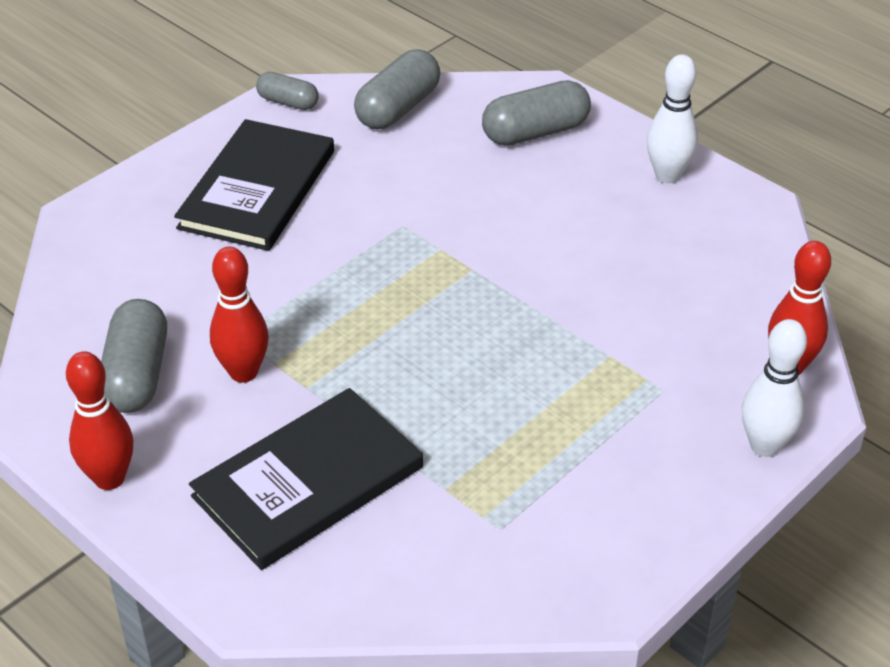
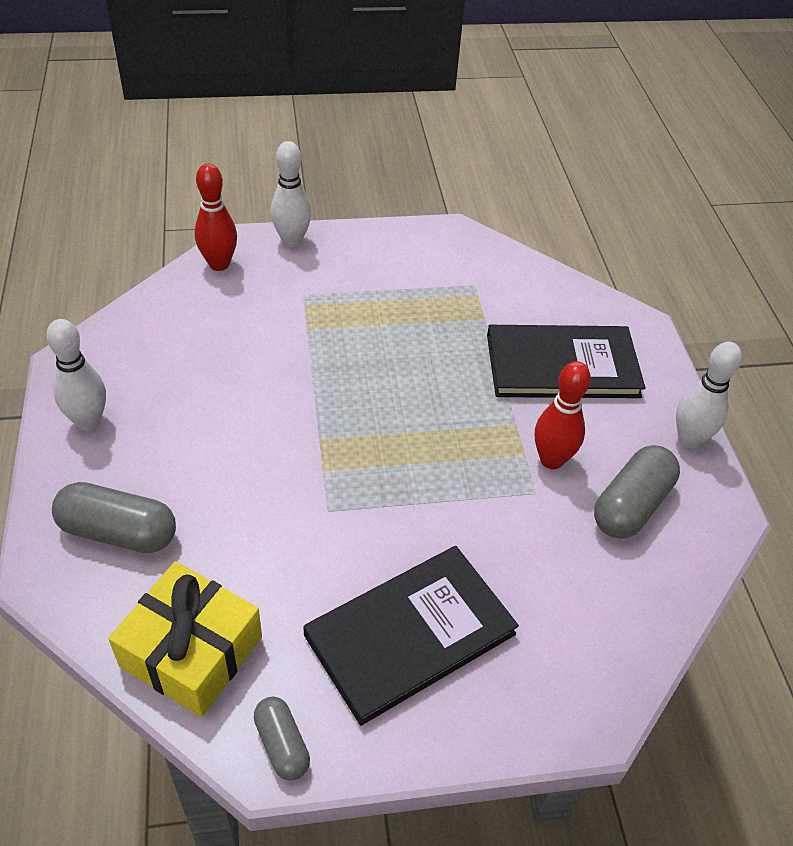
camera: 145 degrees left, 5 degrees up
red bowling pin [66,351,133,490] -> white bowling pin [676,342,742,448]
grey capsule [354,49,440,129] -> yellow gift [108,561,262,717]

